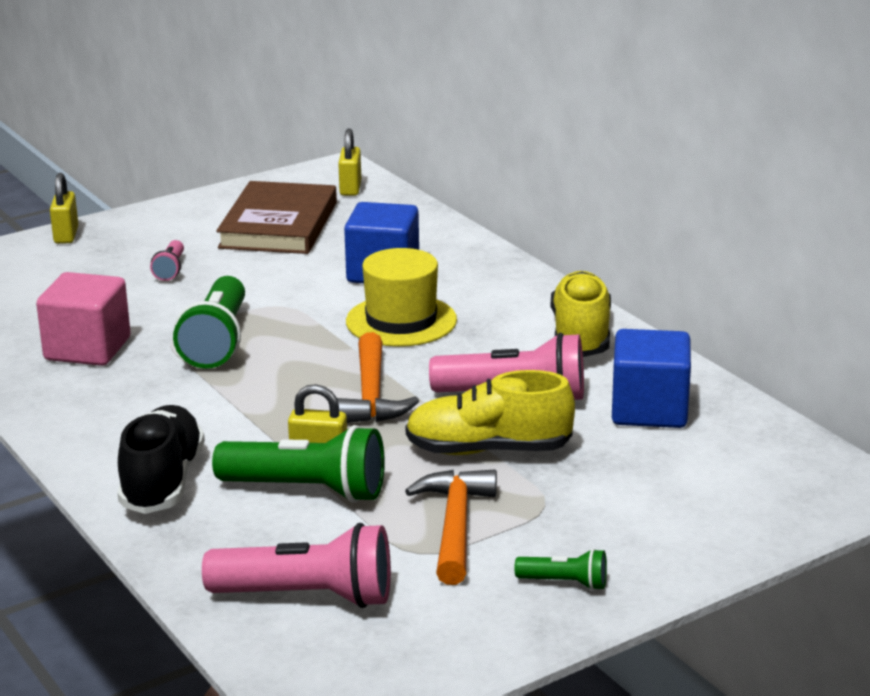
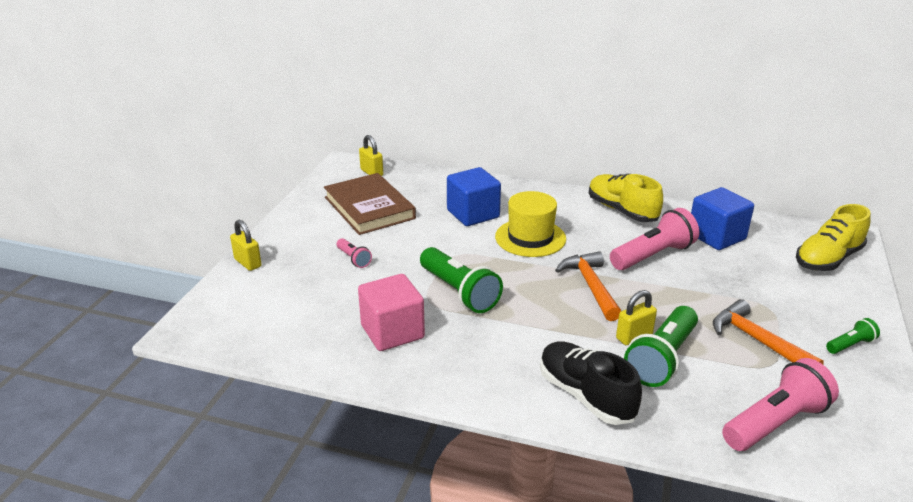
camera: 40 degrees left, 5 degrees up
green flashlight [212,425,385,503] -> green flashlight turned 150 degrees clockwise [624,306,698,387]
orange hammer [337,332,419,423] -> orange hammer turned 150 degrees counterclockwise [555,251,621,321]
yellow shoe [406,370,575,455] -> yellow shoe moved to [796,204,871,271]

